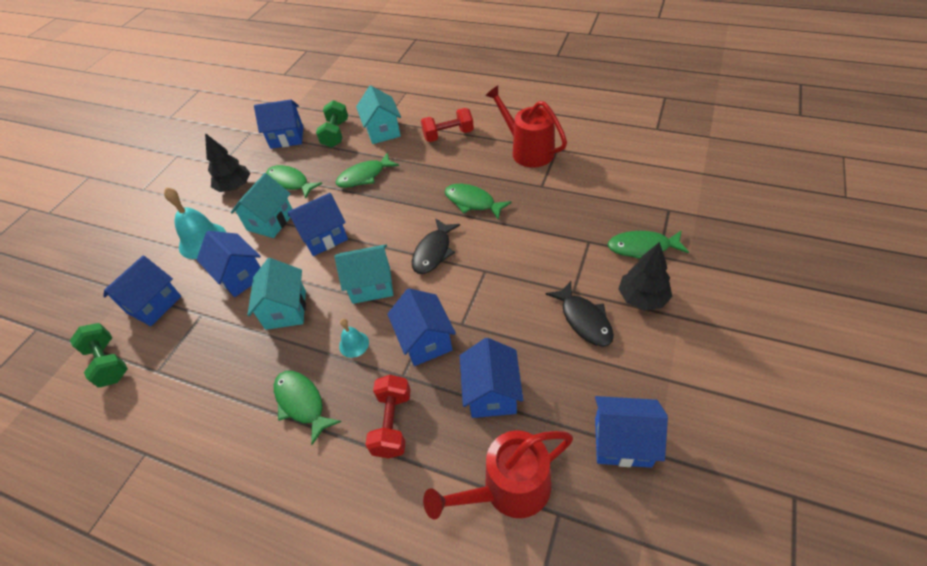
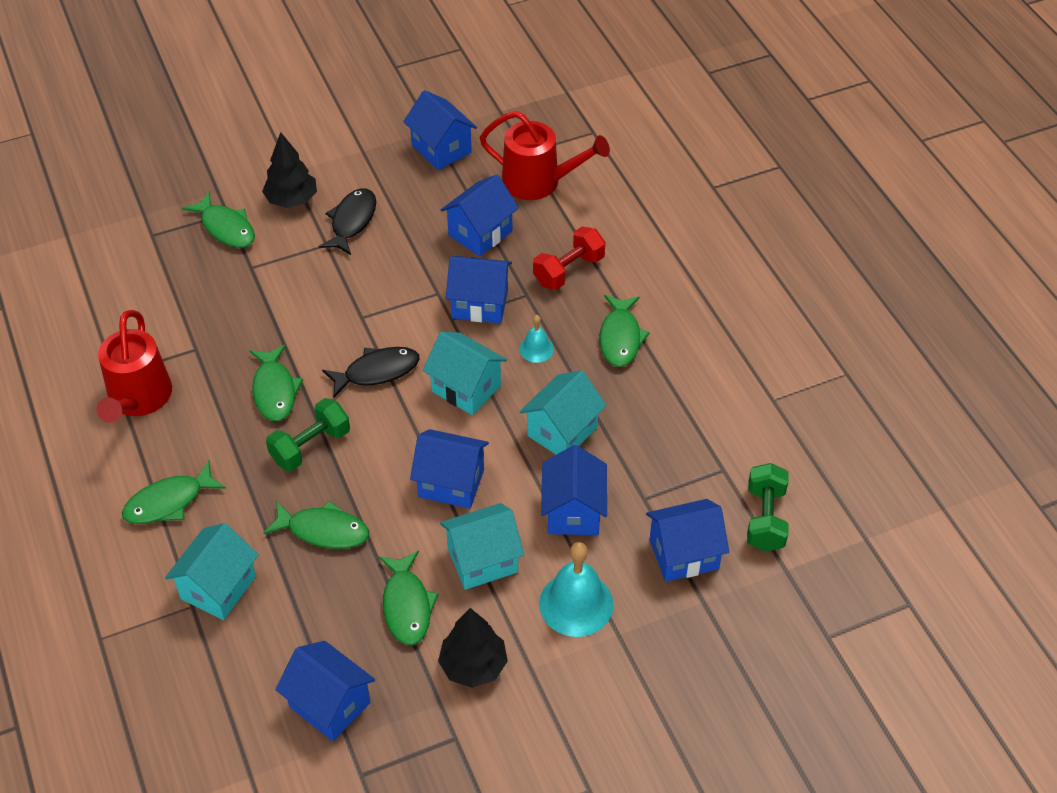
camera: 140 degrees left, 0 degrees up
green dumbbell [316,100,348,148] -> green dumbbell moved to [266,398,350,471]
blue house [387,288,456,366] -> blue house turned 75 degrees clockwise [446,256,512,324]
red dumbbell [421,108,474,142] -> green fish [122,461,226,524]

